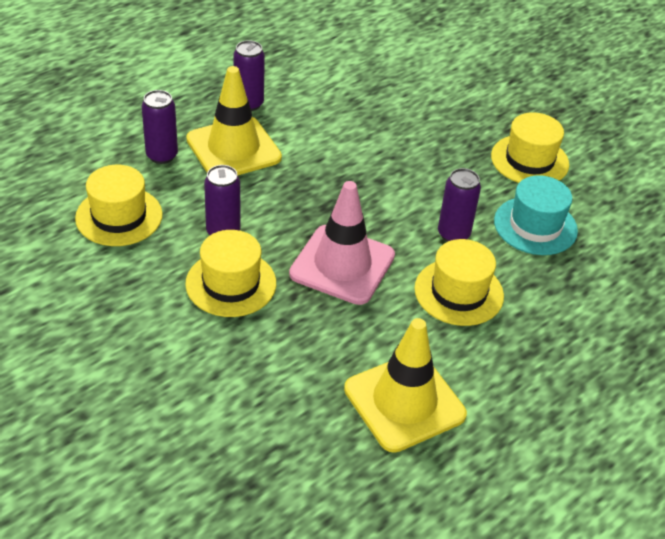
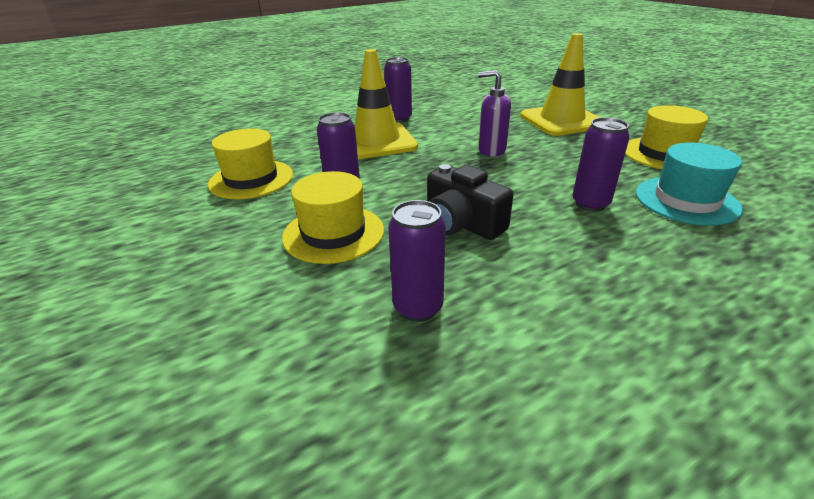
camera: 15 degrees right, 10 degrees down
purple can [142,90,178,164] -> purple can moved to [388,200,446,322]
pink traffic cone [289,181,395,305] -> black camera [427,164,513,240]
yellow traffic cone [344,318,467,453] -> yellow traffic cone moved to [520,33,601,136]
yellow hat [414,239,504,326] -> none
none -> purple soap dispenser [478,70,511,157]

